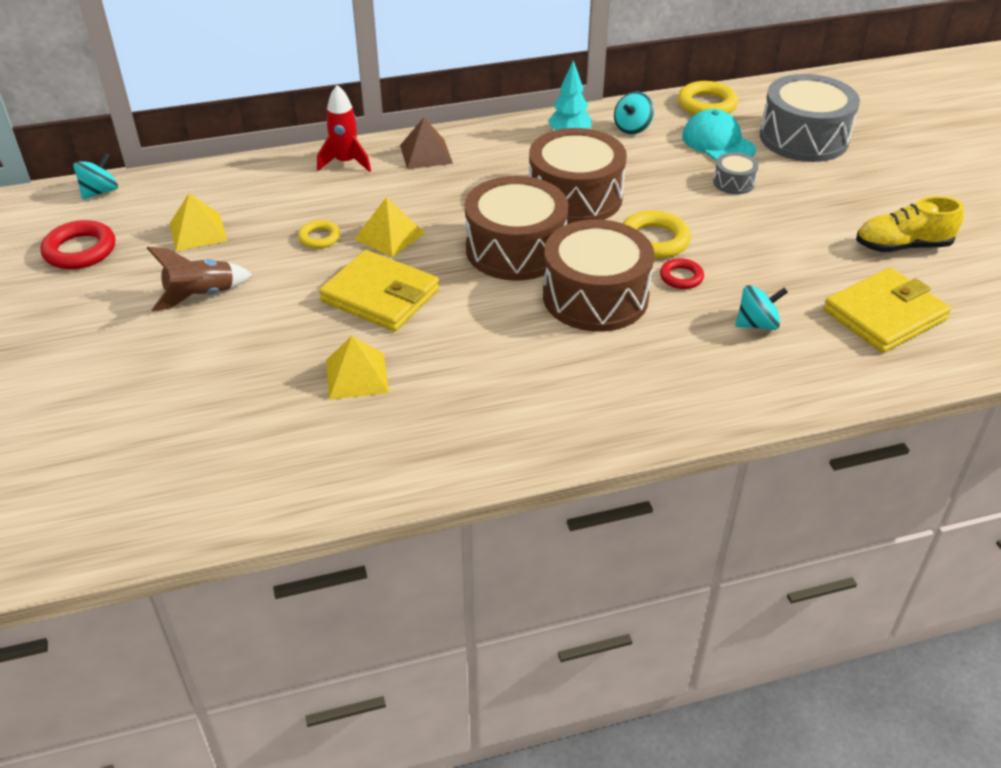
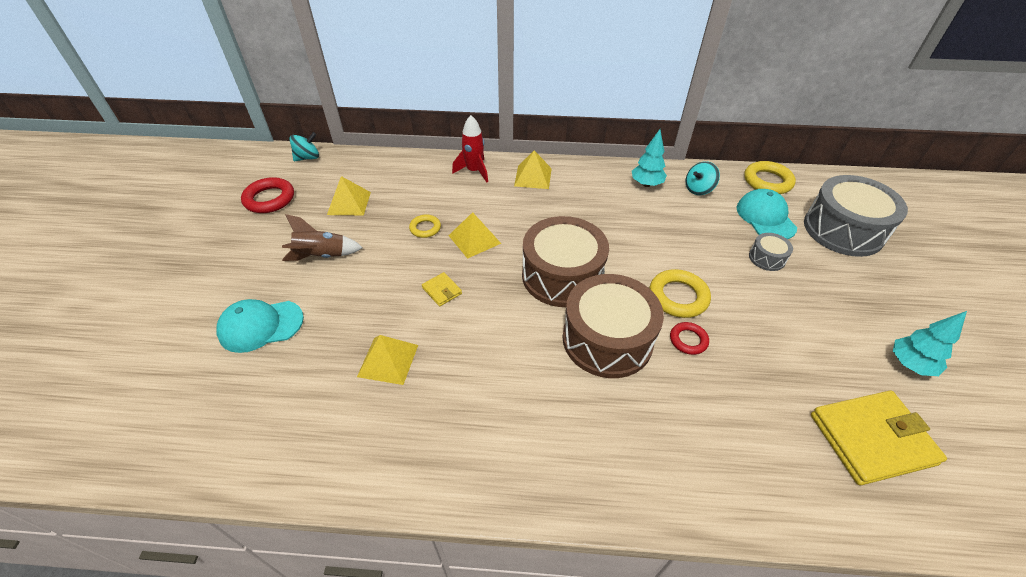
camera: 20 degrees right, 5 degrees up
yellow wallet [319,250,439,331] -> yellow wallet [422,272,462,306], size x0.44
brown pyramid [400,117,453,169] -> yellow pyramid [514,150,552,189]
brown drum [529,128,627,224] -> none
turquoise spinning top [735,285,788,330] -> none
yellow shoe [856,196,964,252] -> turquoise tree [893,311,967,376]
none -> turquoise cap [216,299,304,353]

